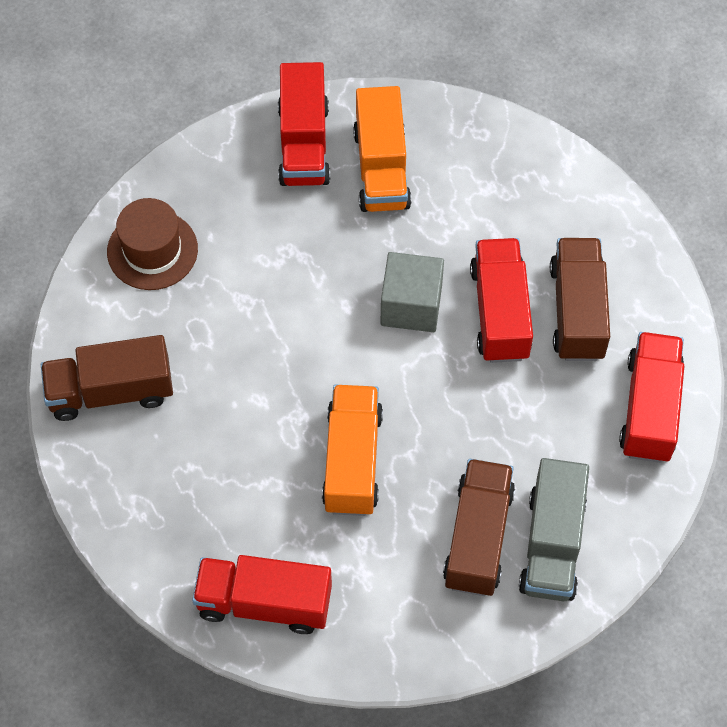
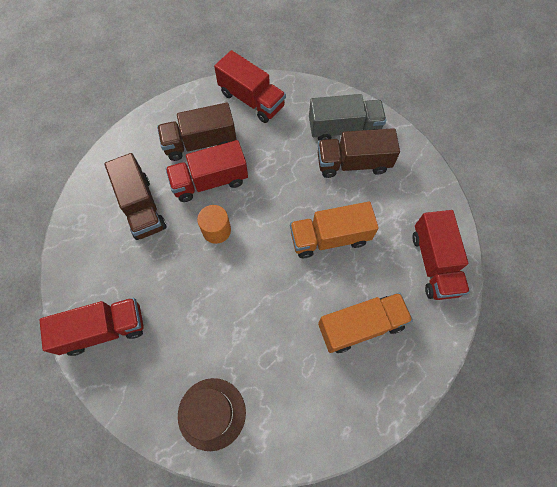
camera: 105 degrees left, 5 degrees up
brown truck [41,335,173,421] -> brown truck moved to [104,153,166,240]
orange truck [353,86,412,212] -> orange truck moved to [318,293,413,353]
grey cube [381,252,444,332] -> orange cylinder [197,205,231,244]
red truck [619,332,684,463] -> red truck turned 135 degrees counterclockwise [214,50,286,123]

